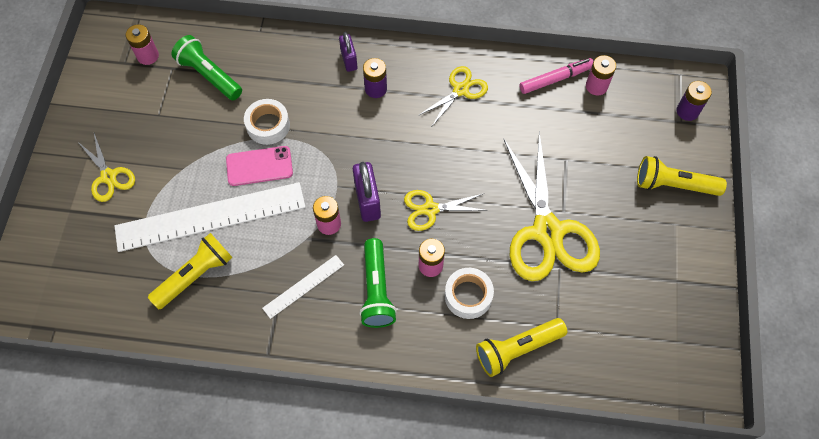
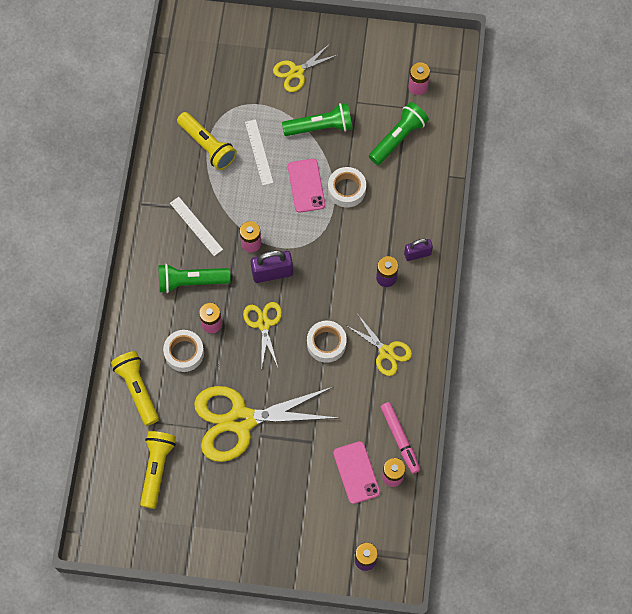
camera: 90 degrees right, 5 degrees up
white ruler [115,182,306,252] -> white ruler [245,119,273,185], size x0.47
yellow flashlight [637,156,727,196] -> yellow flashlight moved to [140,431,176,509]
none -> green flashlight [282,103,353,136]
none -> white tape [307,321,347,363]
none -> pink phone [333,441,380,504]

